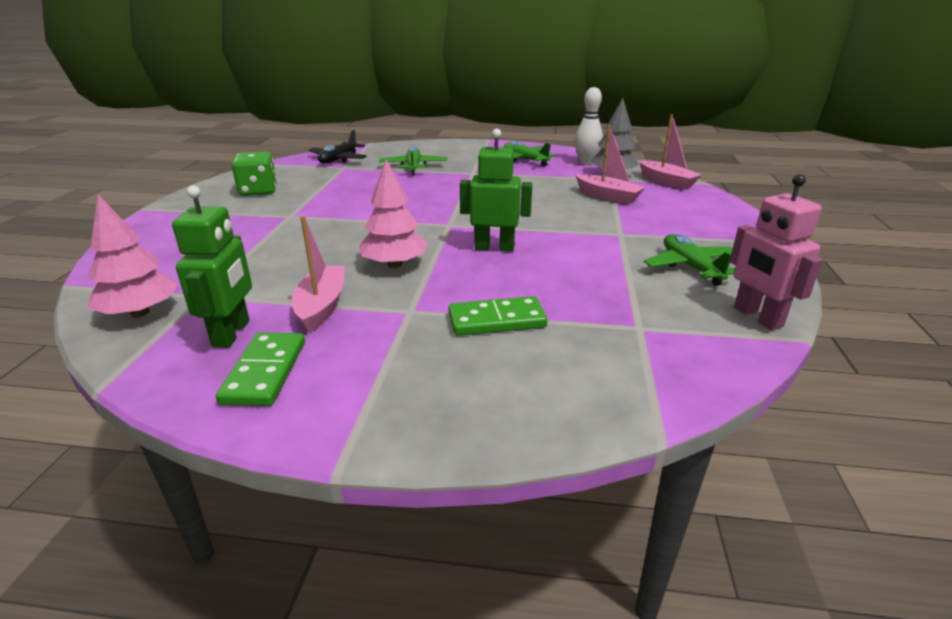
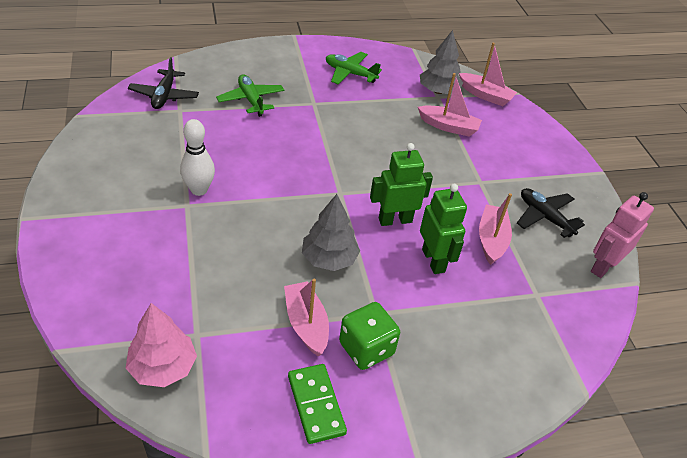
camera: 25 degrees left, 15 degrees up
green robot [172,185,252,348] -> green robot moved to [420,184,467,274]
green dice [232,151,277,196] -> green dice moved to [339,302,400,370]
pink tree [359,160,428,268] -> grey tree [302,194,360,271]
green domino [448,296,547,336] -> none
white bowling pin [575,87,603,165] -> white bowling pin moved to [180,119,215,196]
green plane [644,234,735,286] -> black plane [517,188,585,238]
pink robot [730,174,823,330] -> pink robot turned 90 degrees clockwise [591,192,654,278]
none -> pink boat [479,193,512,265]

